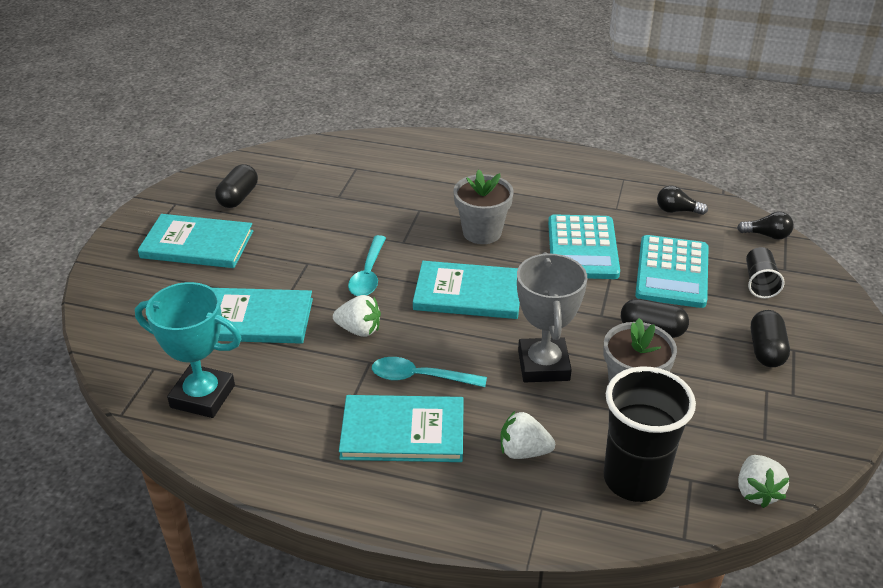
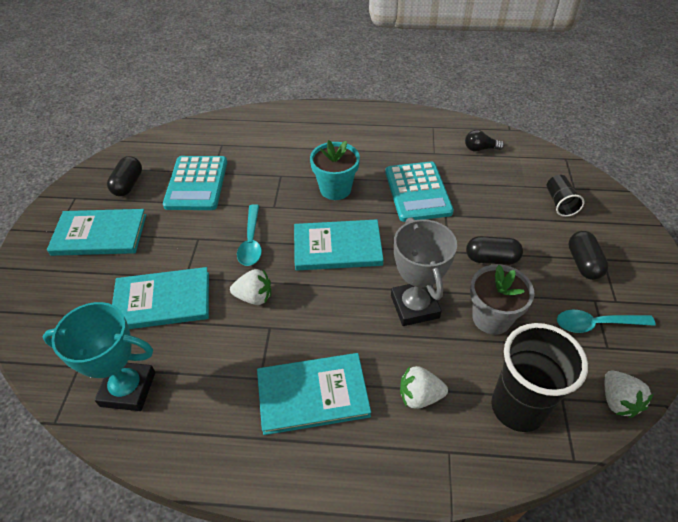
camera: 10 degrees left, 10 degrees up
turquoise spoon [372,357,487,387] -> turquoise spoon moved to [557,310,656,333]
grey flower pot [453,169,514,244] -> turquoise flower pot [310,140,360,200]
turquoise calculator [635,235,709,308] -> turquoise calculator moved to [163,156,227,210]
black light bulb [737,212,794,240] -> none

